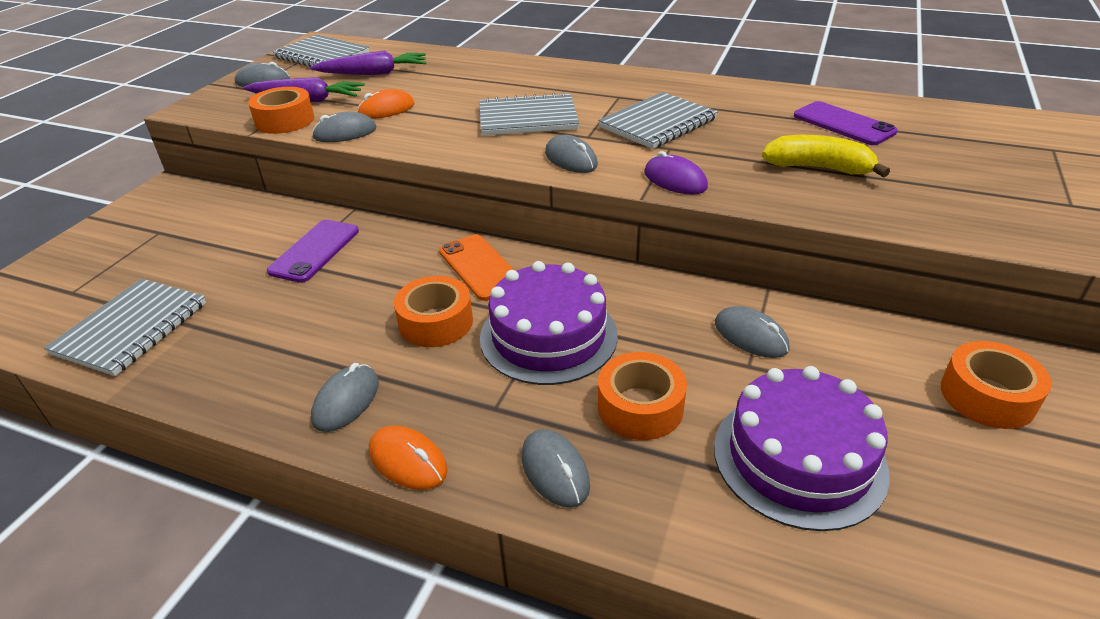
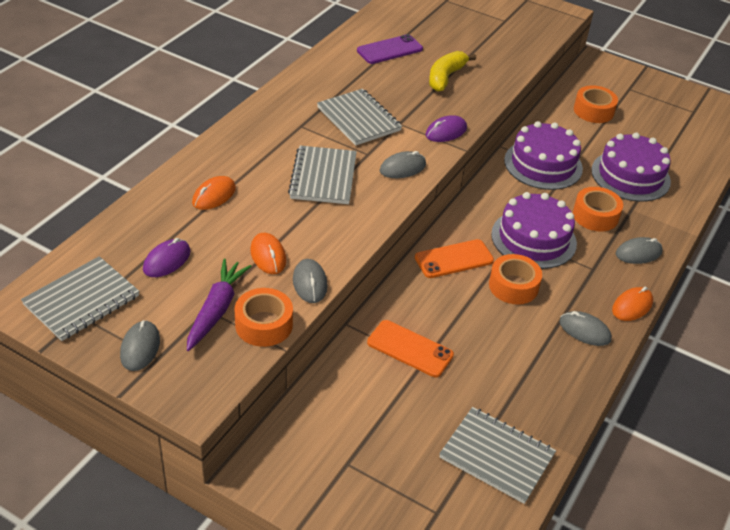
camera: 85 degrees left, 5 degrees up
purple phone [267,220,359,283] -> orange phone [367,320,454,377]
purple carrot [310,50,426,75] -> purple mouse [143,238,191,277]
grey mouse [715,306,789,358] -> purple cake [504,121,583,190]
none -> orange mouse [192,176,236,210]

